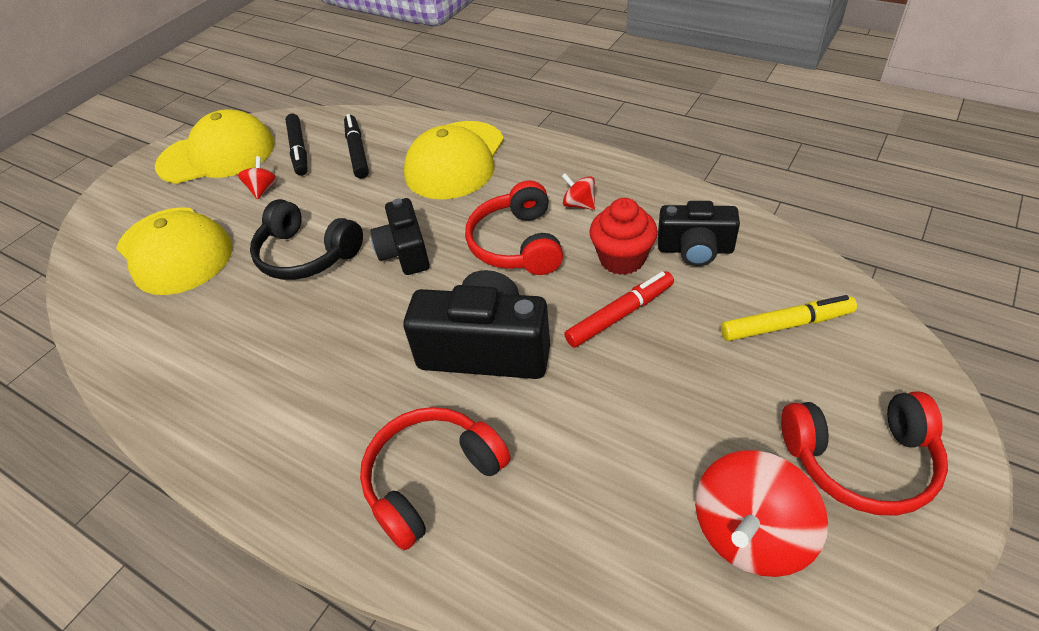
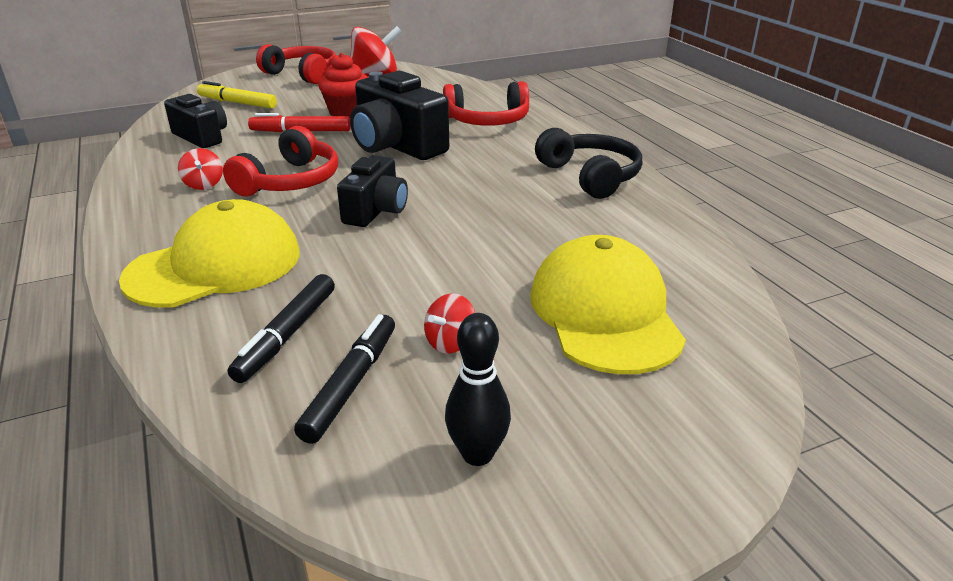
camera: 150 degrees left, 15 degrees down
yellow cap [155,109,275,184] -> black bowling pin [445,313,511,466]
black headphones [250,199,363,280] -> black headphones moved to [535,128,642,199]
red cupcake [589,198,658,275] -> red cupcake moved to [318,53,368,118]

